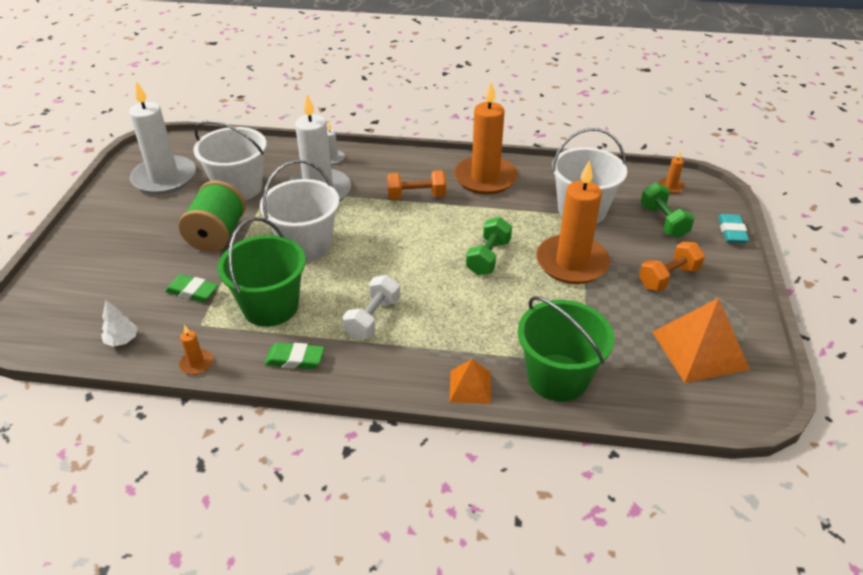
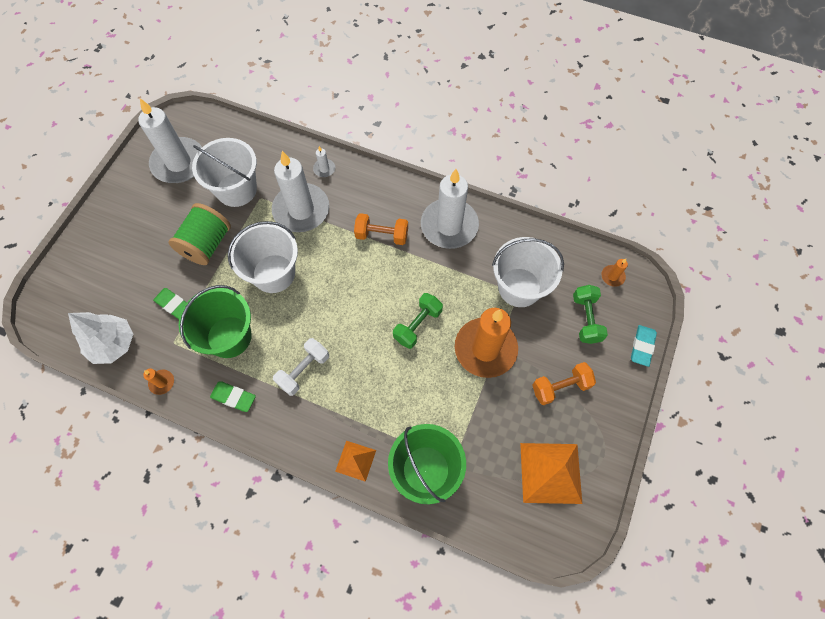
camera: 15 degrees right, 25 degrees up
white tree [101,300,138,347] -> white tree [68,312,133,364], size x1.92
orange candle [454,82,518,195] -> white candle [421,169,479,249]

